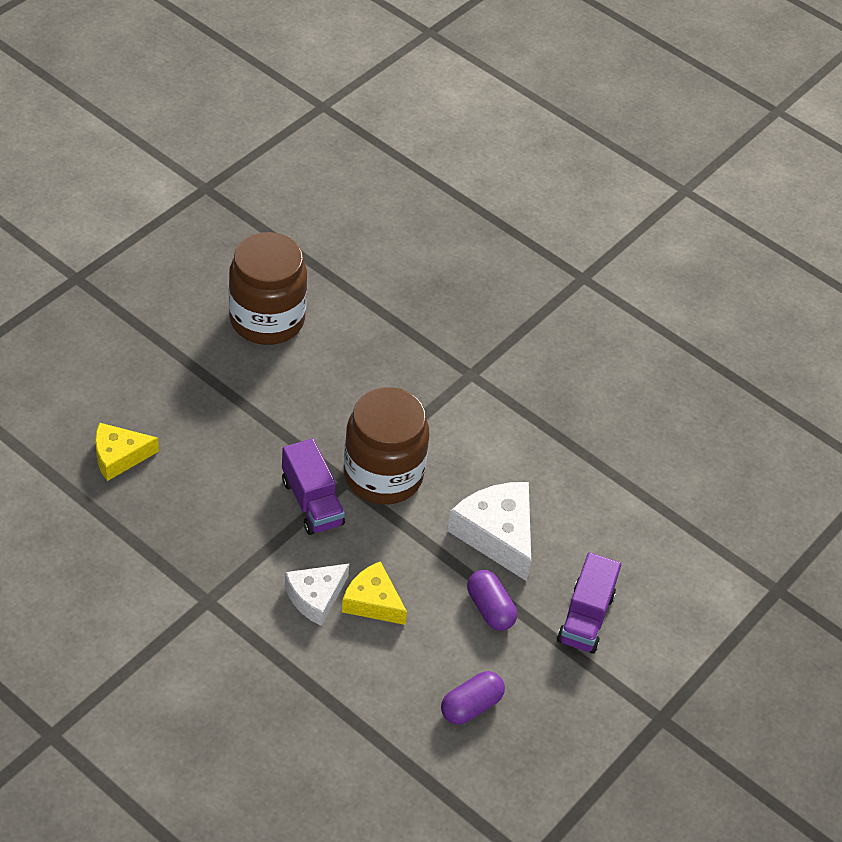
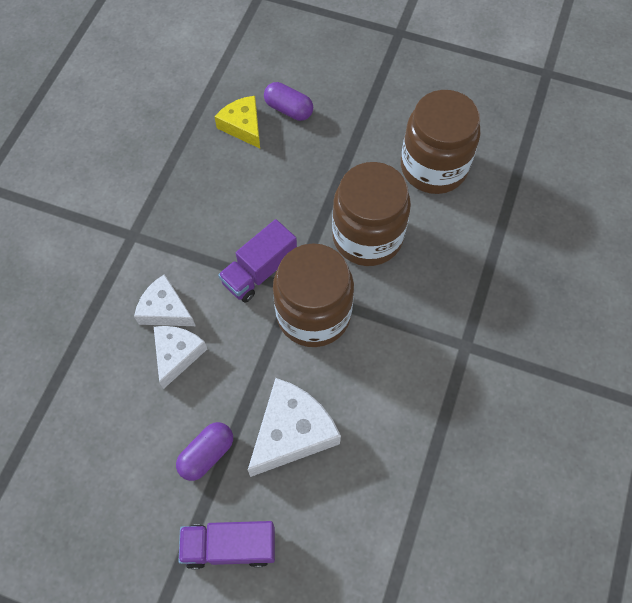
camera: 75 degrees right, 15 degrees up
yellow cheese [342,561,407,625] -> white cheese [154,326,207,389]
purple capsule [441,671,505,725] -> purple capsule moved to [264,82,313,121]
none -> brown jar [332,162,411,266]

